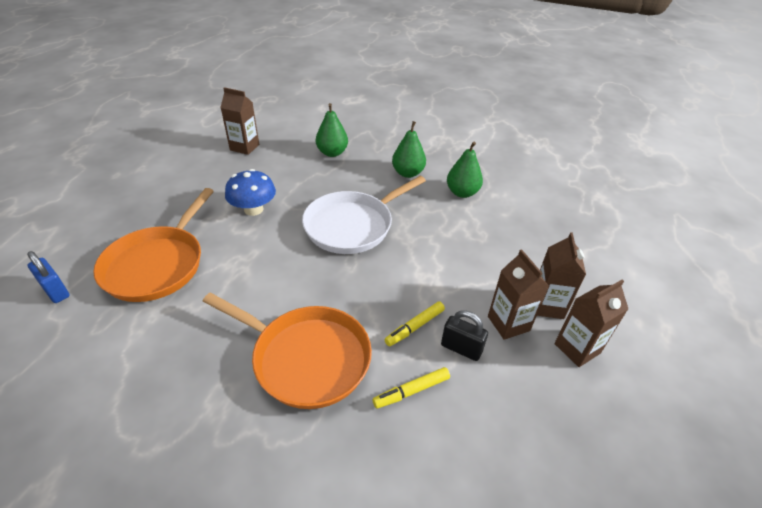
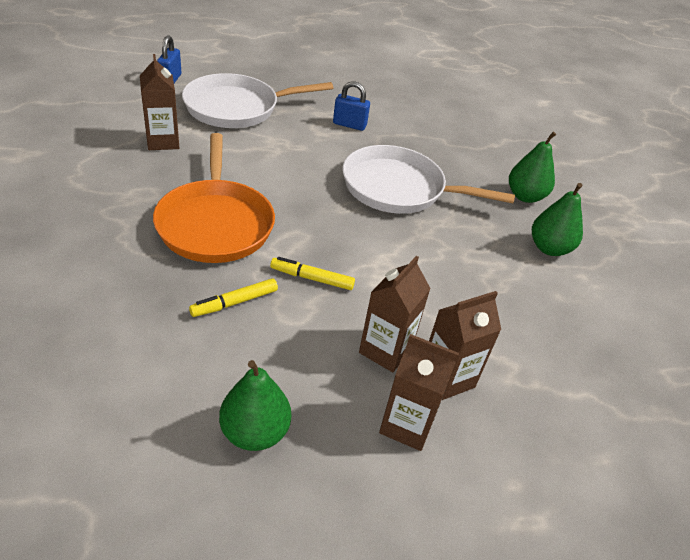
camera: 50 degrees right, 0 degrees up
orange pan [93,188,214,302] -> white pan [182,73,333,128]
brown carton [220,87,259,155] -> brown carton moved to [140,54,179,150]
blue mushroom [225,169,276,216] -> blue padlock [333,81,370,131]
green pear [316,103,348,157] -> green pear moved to [219,360,291,451]
yellow marker [372,367,450,409] -> yellow marker turned 60 degrees counterclockwise [189,278,278,317]
black padlock [441,310,488,361] -> none

